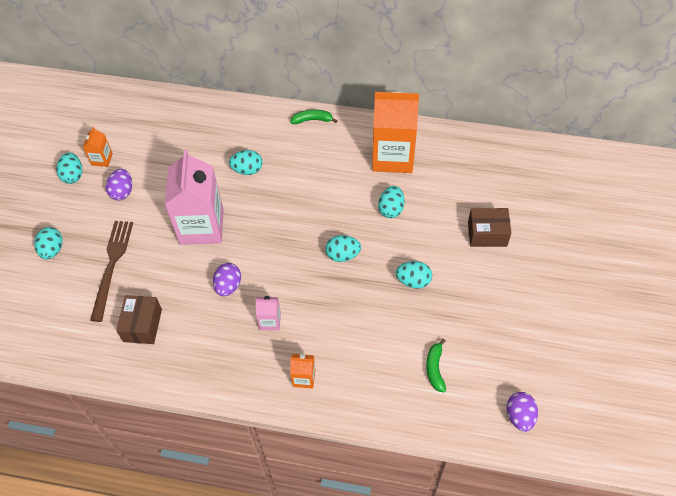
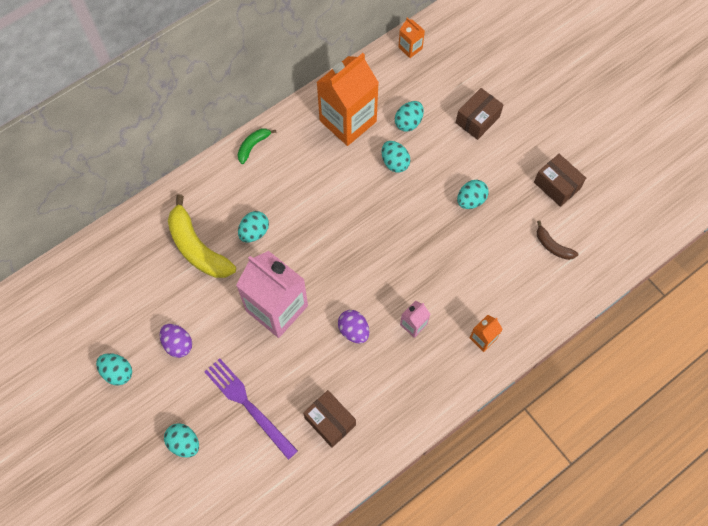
camera: 50 degrees left, 10 degrees up
orange carton [83,127,113,167] -> orange carton moved to [398,18,425,58]
brown fork [90,221,133,322] -> purple fork [204,358,298,460]
turquoise egg [325,235,361,262] -> turquoise egg moved to [395,101,424,132]
green banana [426,339,446,392] -> brown banana [537,220,578,260]
purple egg [507,392,538,432] -> none
none -> yellow banana [168,195,236,278]
none -> brown box [534,154,586,207]

